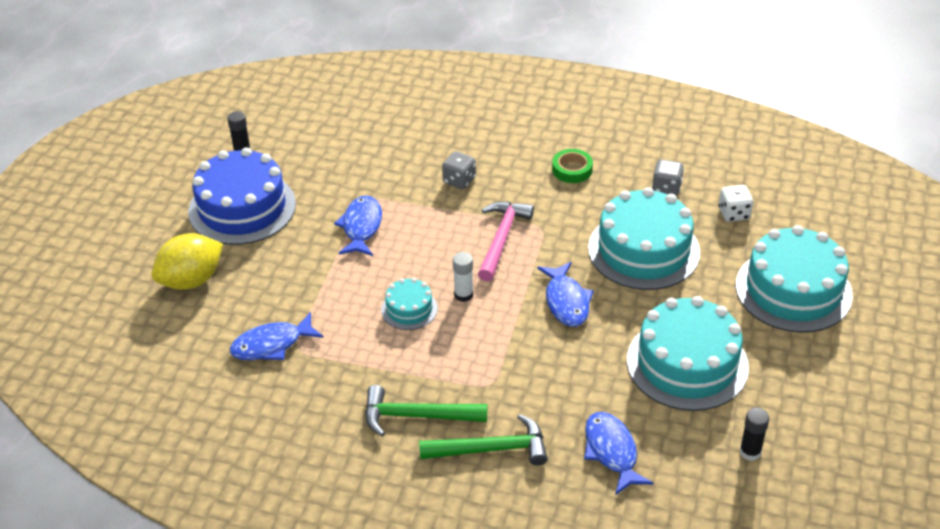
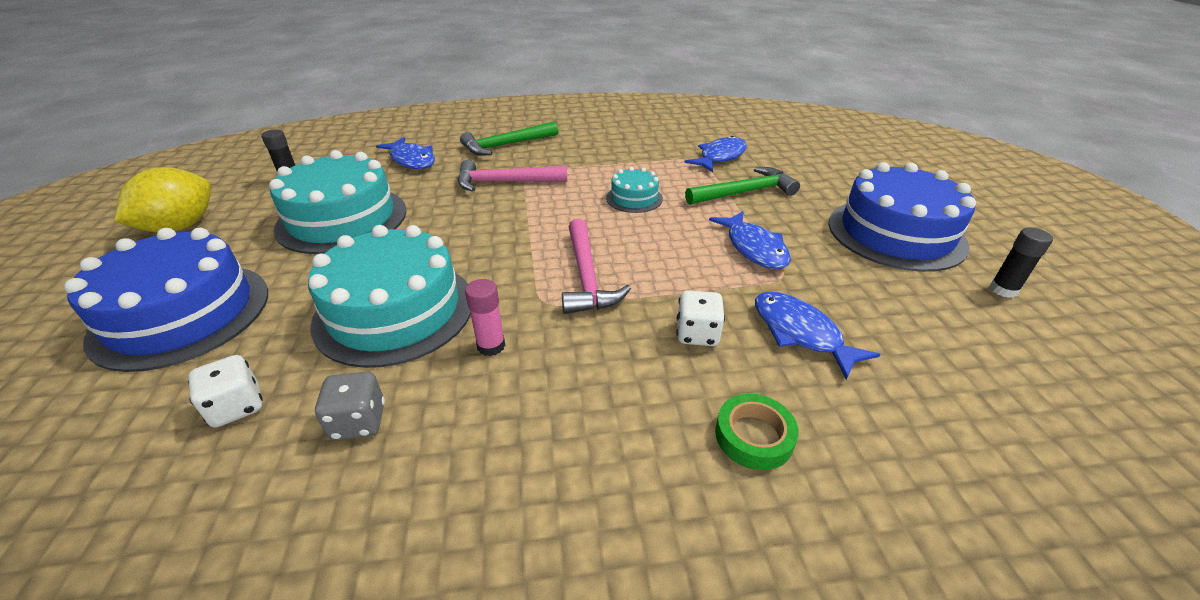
camera: 155 degrees right, 5 degrees down
yellow lemon [152,233,223,290] -> yellow lemon moved to [114,167,211,233]
green hammer [365,385,487,436] -> green hammer moved to [685,167,800,205]
grey dice [442,151,476,189] -> white dice [676,290,725,346]
white glue stick [453,252,473,302] -> none
blue fish [537,262,594,327] -> blue fish moved to [755,292,880,380]
green tape [552,149,593,183] -> green tape moved to [715,394,799,470]
turquoise cake [736,225,853,333] -> blue cake [64,228,268,372]
none -> pink hammer [458,160,567,192]
none -> pink glue stick [465,279,505,356]

